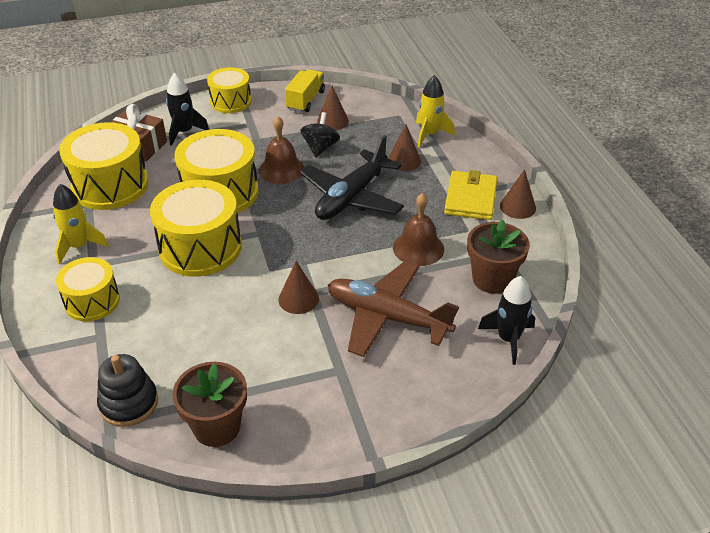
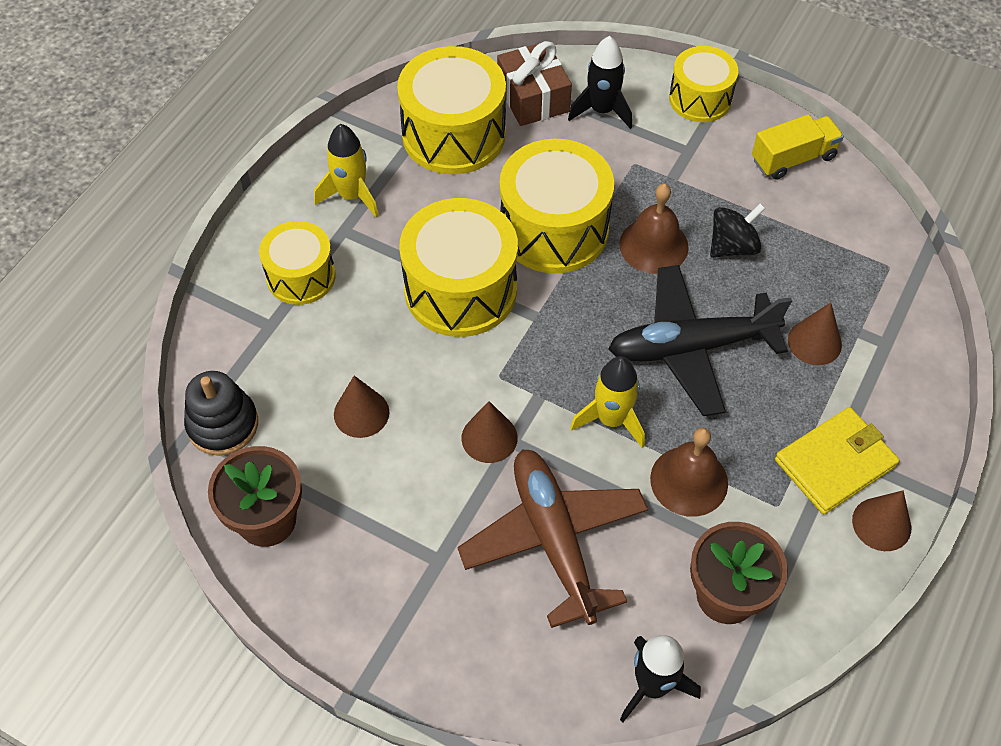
camera: 45 degrees right, 15 degrees up
brown cone [317,85,349,130] -> brown cone moved to [334,376,389,438]
yellow rocket [416,75,455,148] -> yellow rocket moved to [570,356,645,448]

